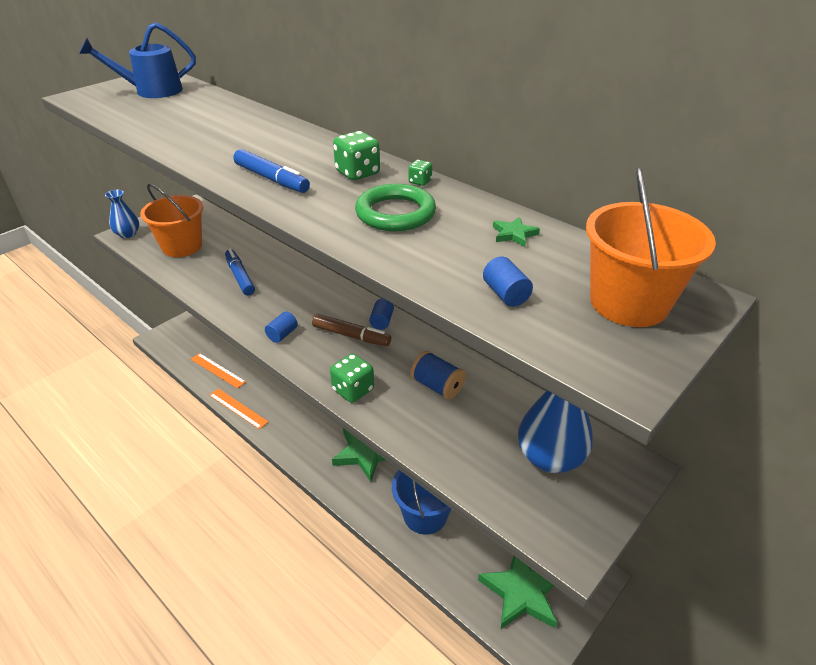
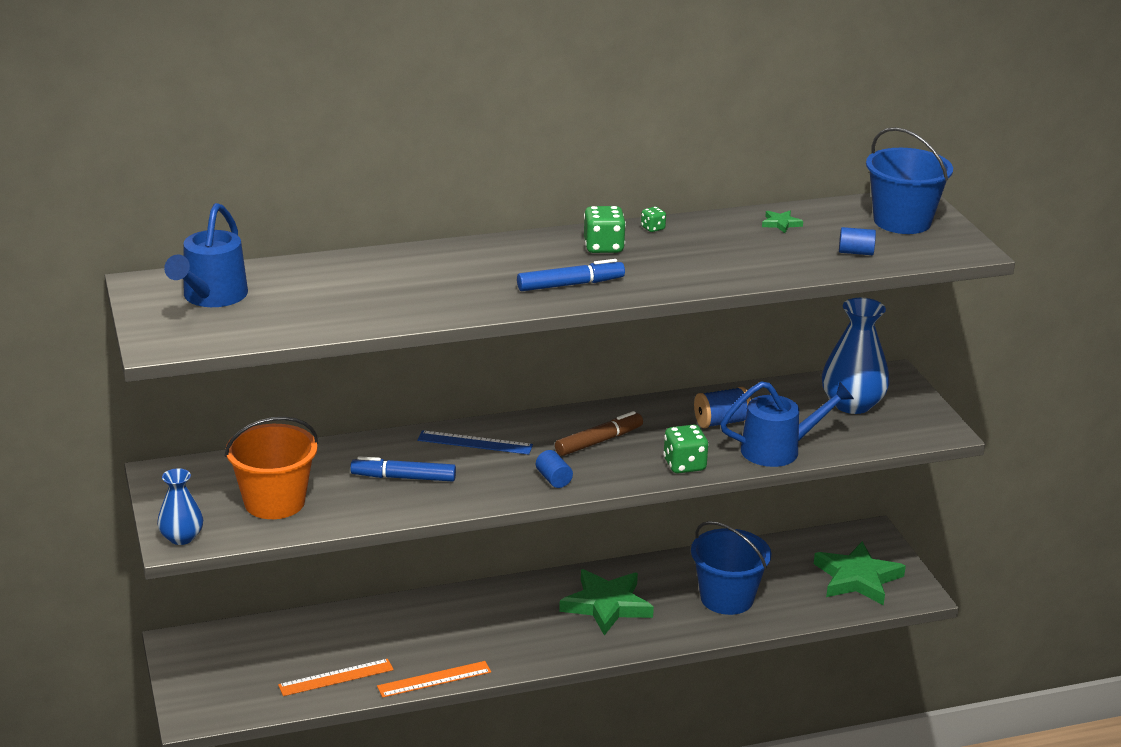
camera: 60 degrees left, 10 degrees down
green ring [355,184,436,231] -> none
blue cylinder [369,298,394,330] -> none
orange bucket [586,167,716,327] -> blue bucket [866,127,953,234]
none -> blue ruler [417,430,533,455]
none -> blue watering can [720,381,854,467]

